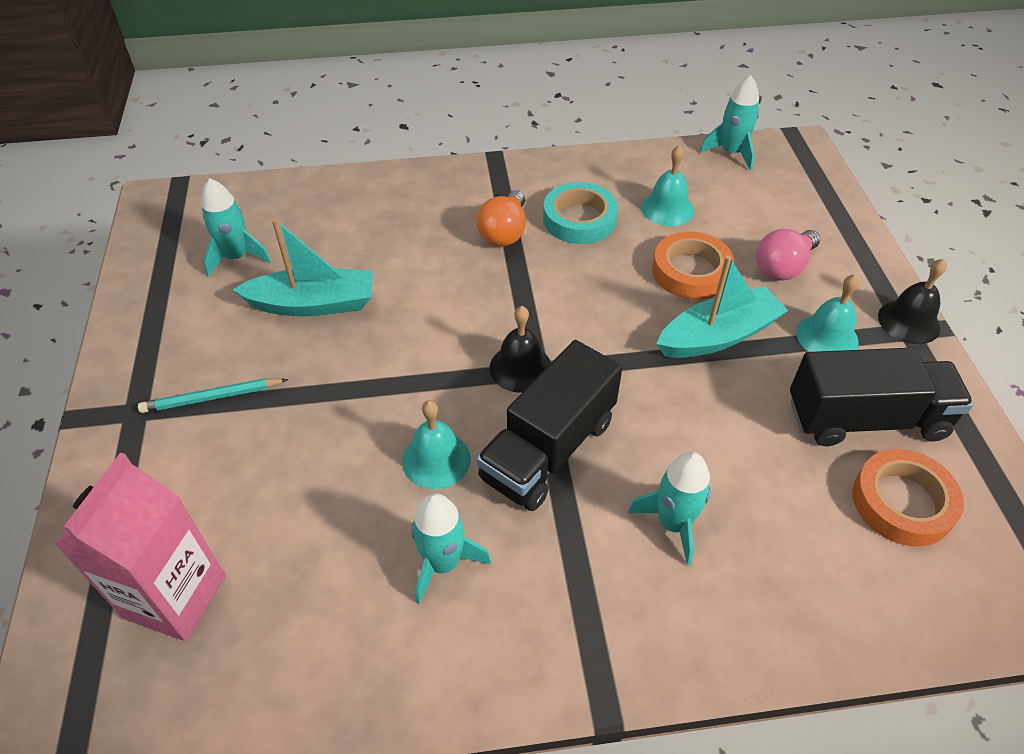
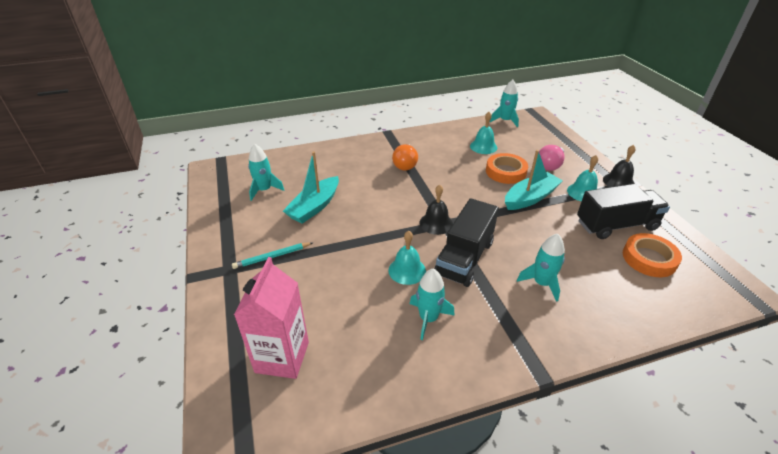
camera: 10 degrees left, 10 degrees down
turquoise boat [232,219,373,316] -> turquoise boat turned 135 degrees clockwise [283,151,339,224]
turquoise tape [543,182,618,244] -> none

